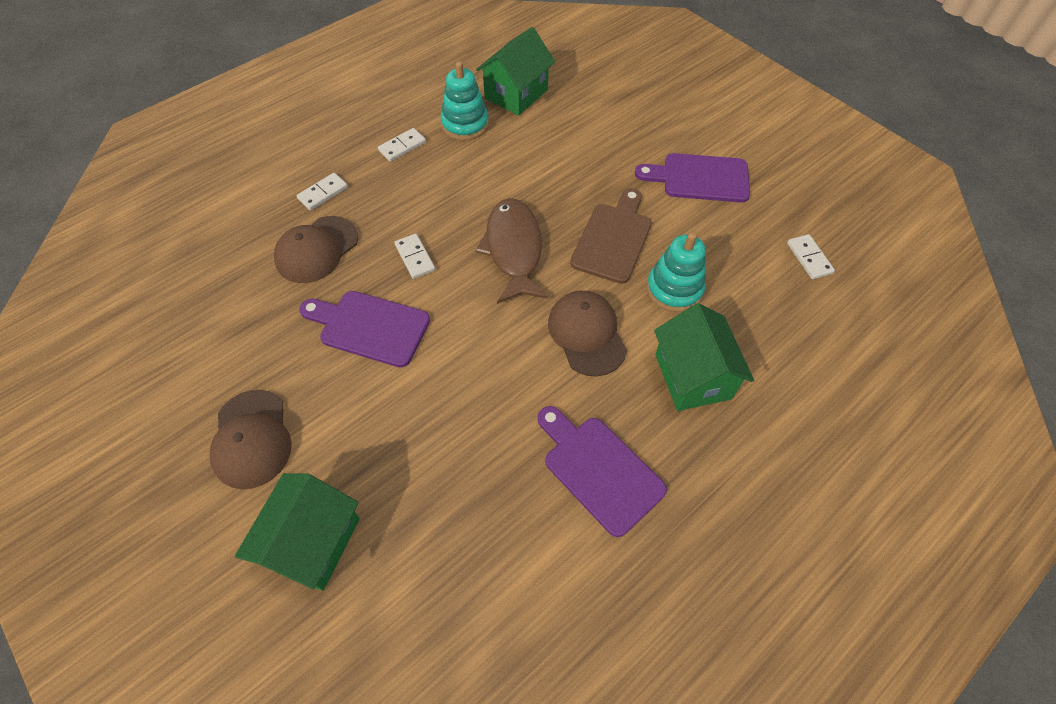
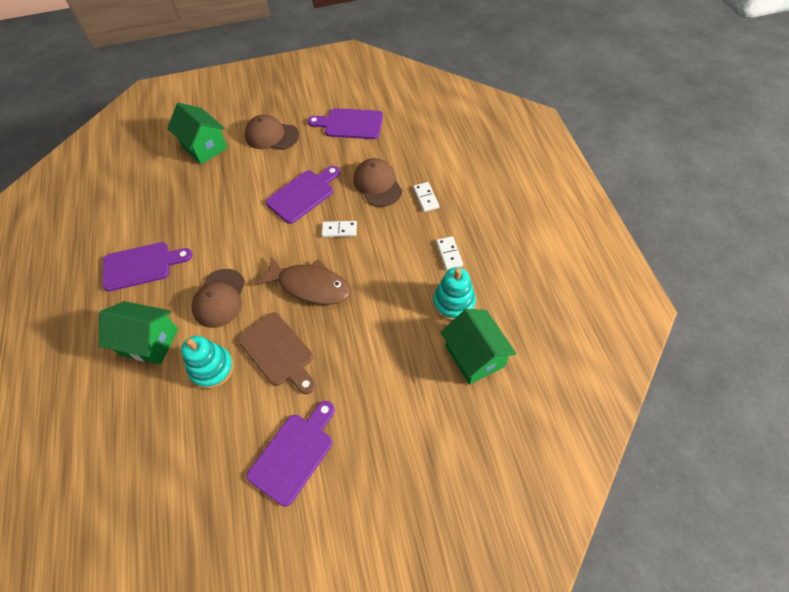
camera: 120 degrees right, 0 degrees up
brown cap [548,291,627,376] -> brown cap turned 90 degrees clockwise [192,269,245,328]
white domino [787,234,835,279] -> none
none -> purple cutting board [308,108,383,139]

